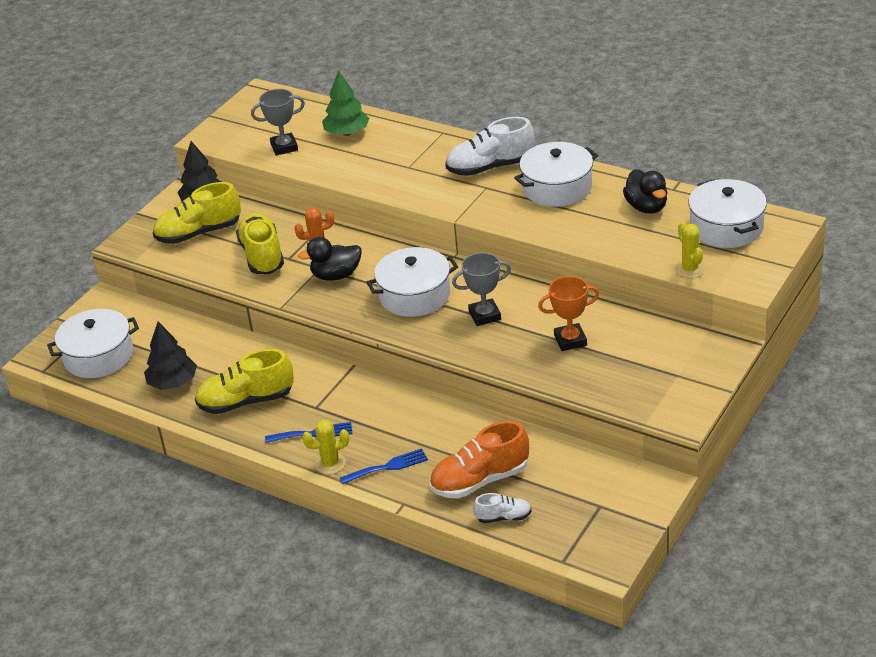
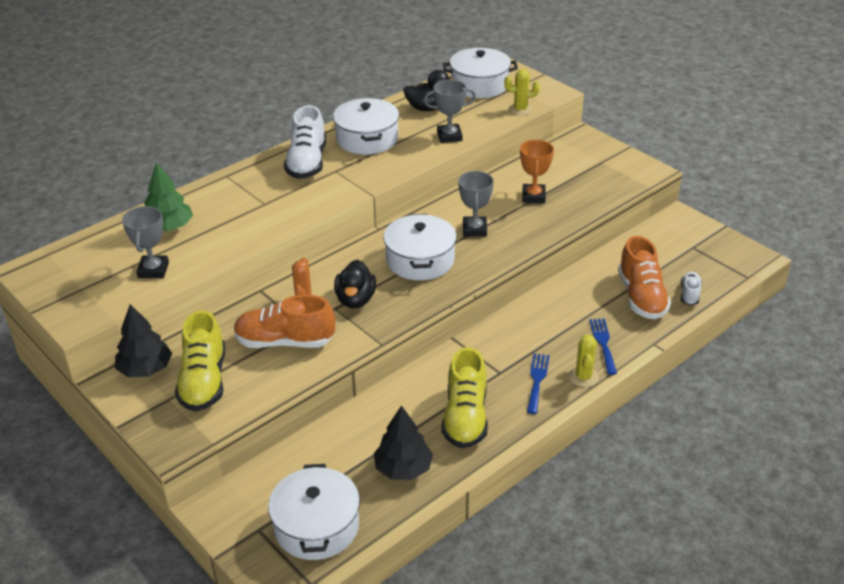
camera: 75 degrees left, 0 degrees up
yellow shoe [236,213,284,274] -> orange shoe [234,295,335,348]
none -> grey trophy [424,80,476,143]

